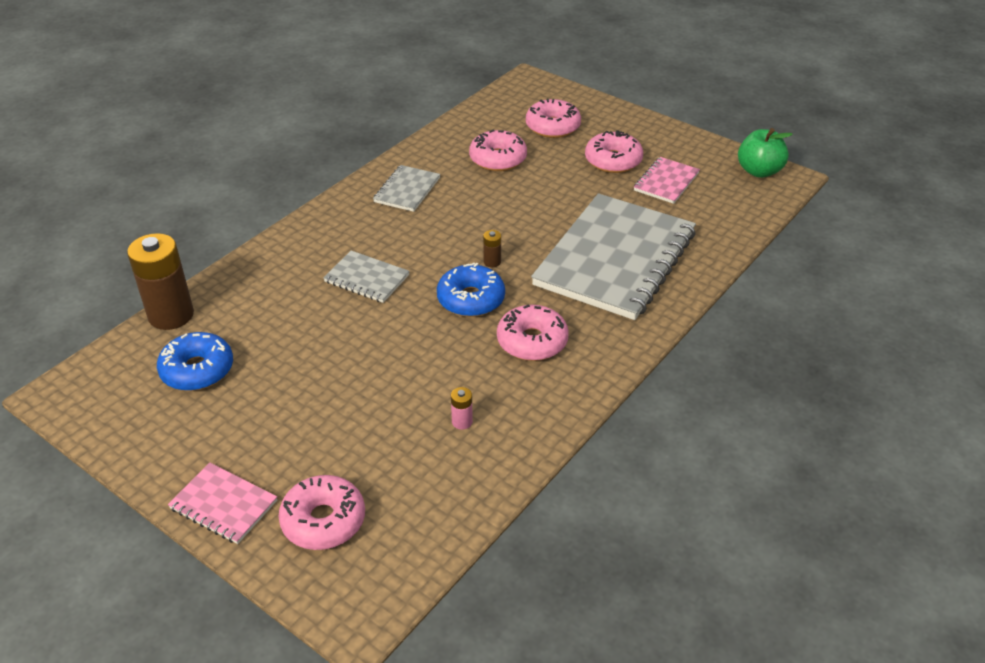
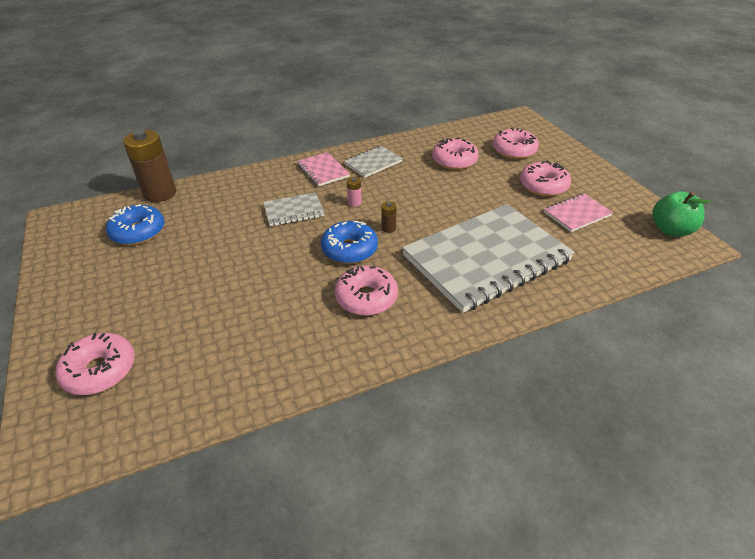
camera: 30 degrees right, 0 degrees up
pink notebook [168,463,277,544] -> pink notebook moved to [297,152,350,186]
grey notebook [323,251,410,303] -> grey notebook turned 75 degrees counterclockwise [263,192,324,226]
pink battery [451,387,473,430] -> pink battery moved to [347,177,362,207]

